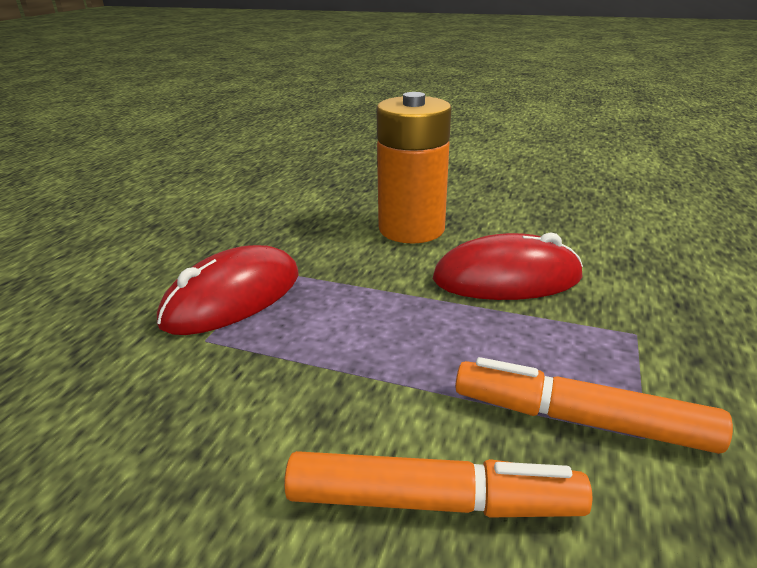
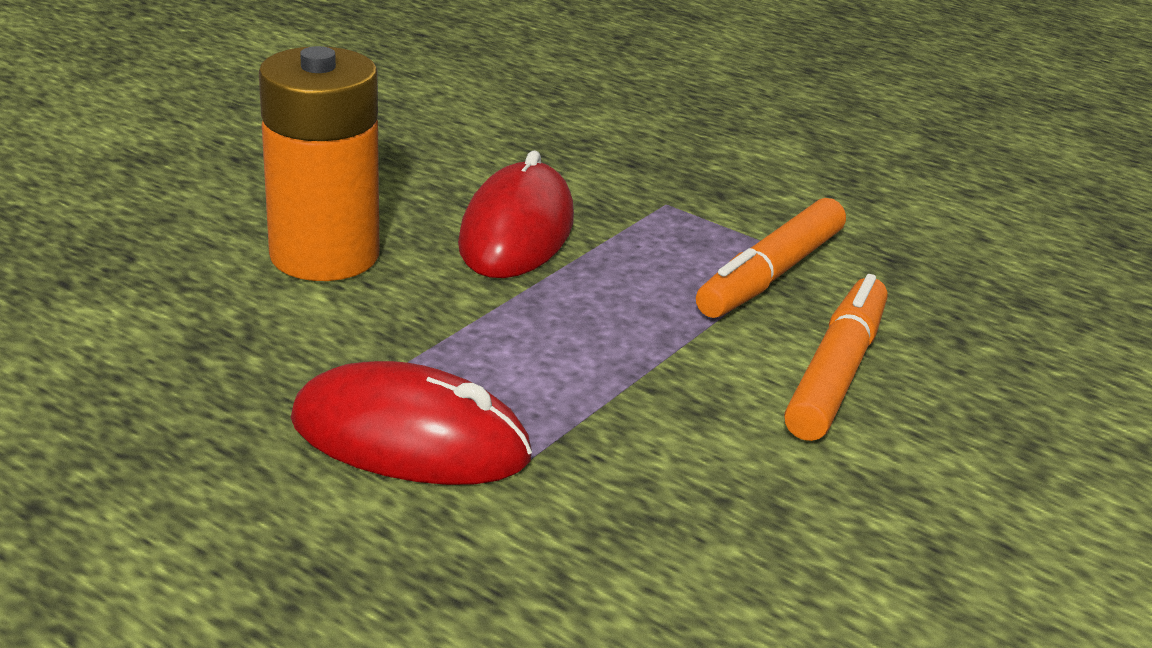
camera: 75 degrees left, 0 degrees up
red mouse [157,245,299,335] -> red mouse turned 45 degrees counterclockwise [290,361,532,485]

